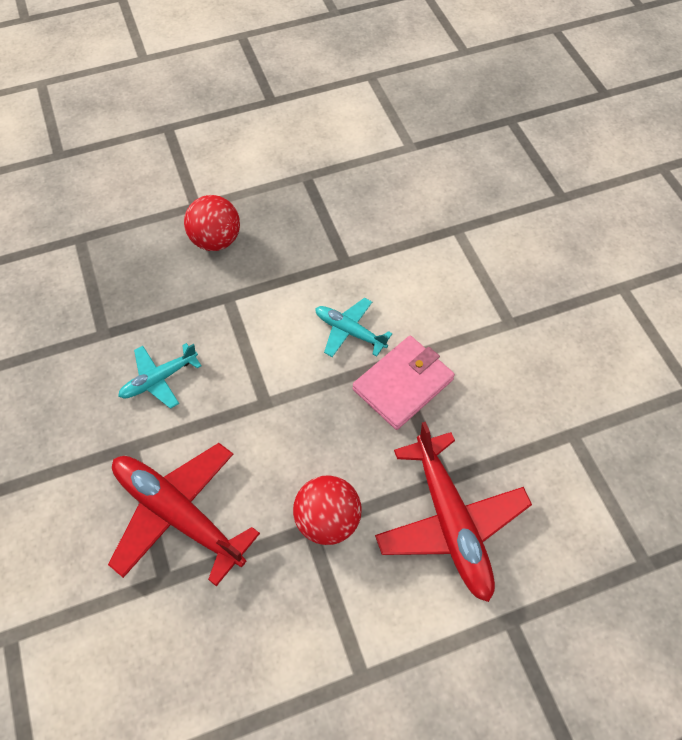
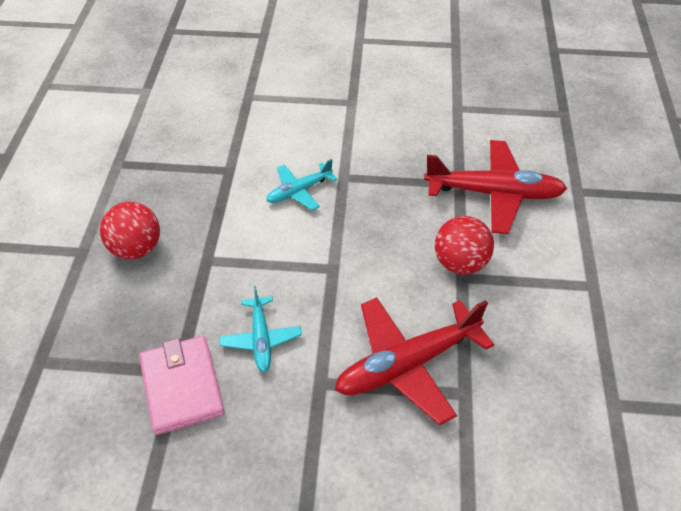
camera: 65 degrees left, 10 degrees down
pink wallet [353,336,455,430] -> pink wallet moved to [139,336,225,435]

